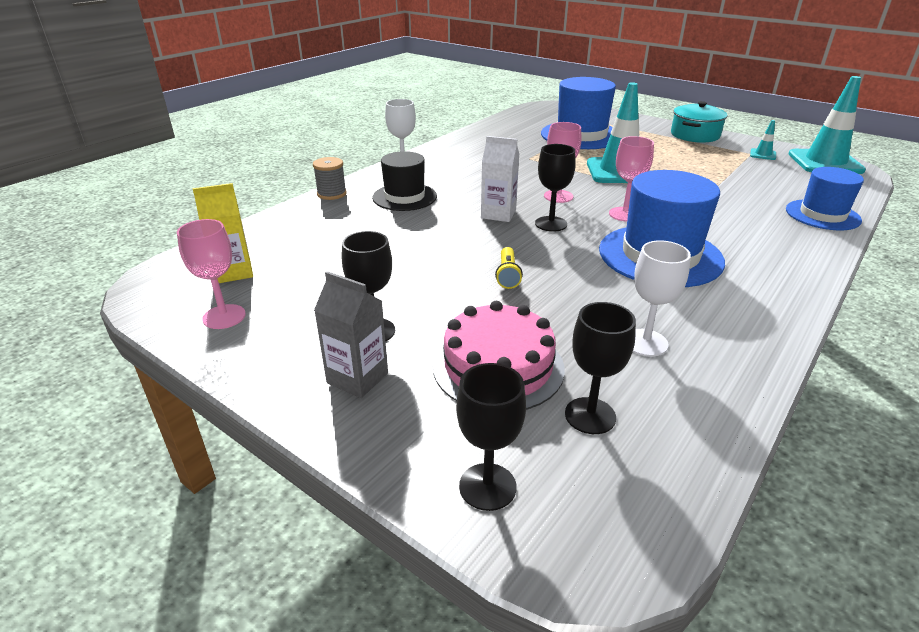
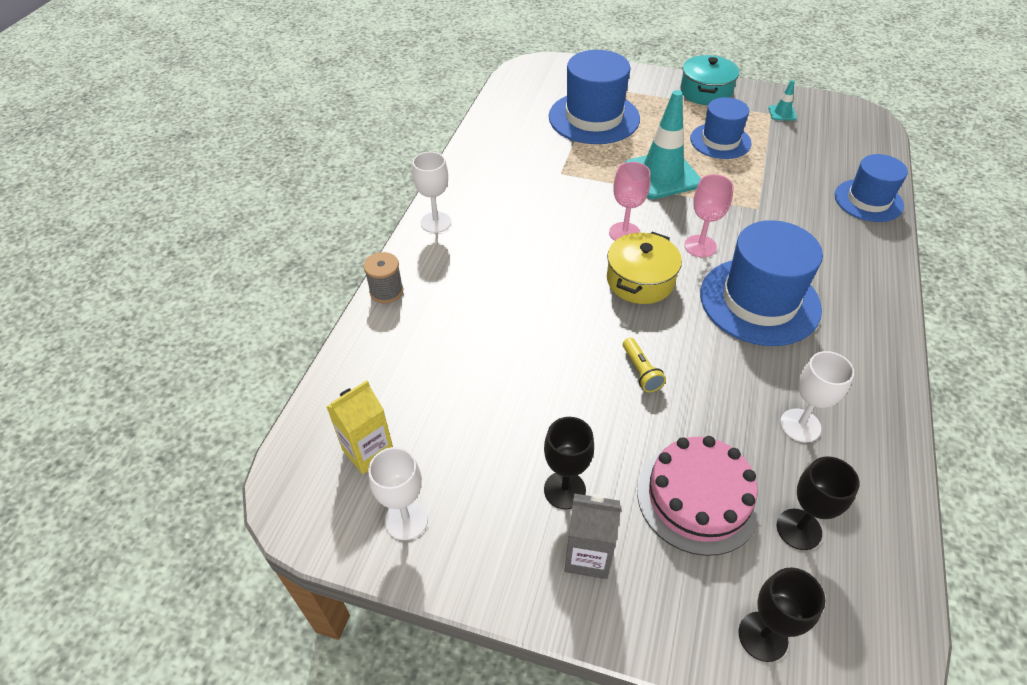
camera: 20 degrees left, 15 degrees up
pink goblet [177,219,246,329] -> white goblet [368,447,428,540]
black hat [372,151,437,211] -> none
white carton [481,136,520,222] -> none
black goblet [535,144,576,232] -> yellow pot [607,232,682,304]
turquoise traffic cone [788,76,866,174] -> none
none -> blue hat [690,97,752,159]

